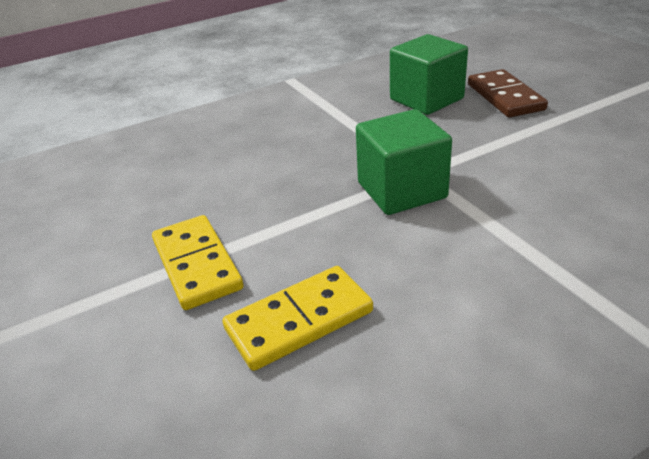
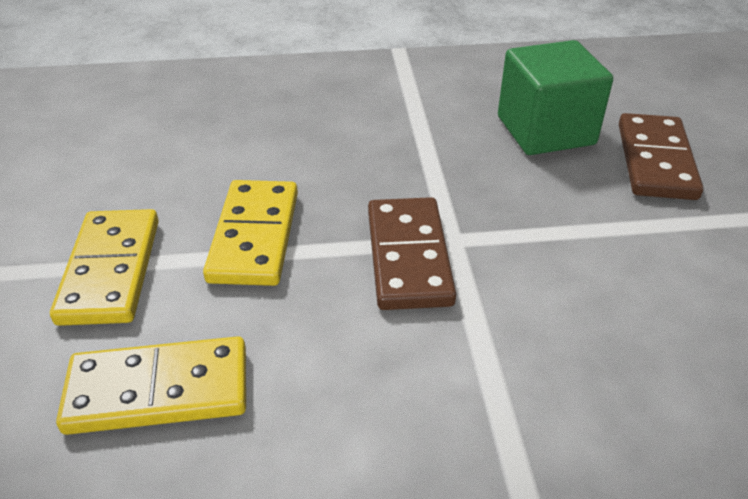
camera: 20 degrees right, 5 degrees up
green cube [356,109,452,215] -> brown domino [368,197,456,310]
none -> yellow domino [203,180,298,286]

